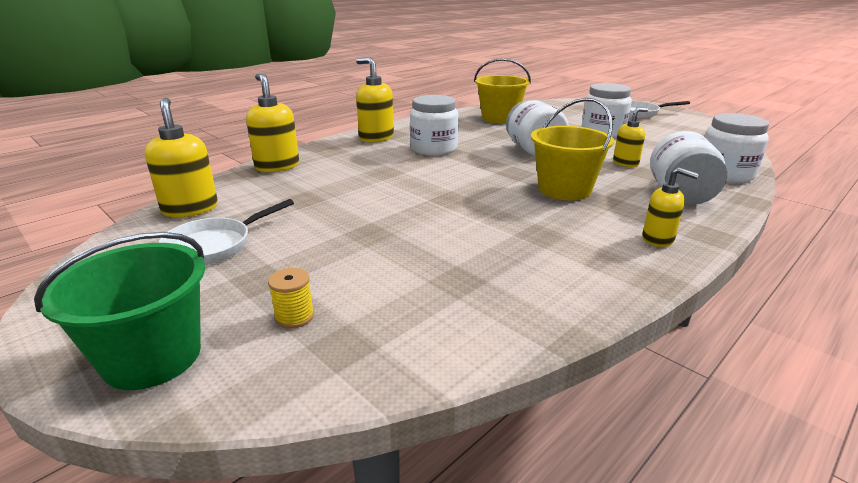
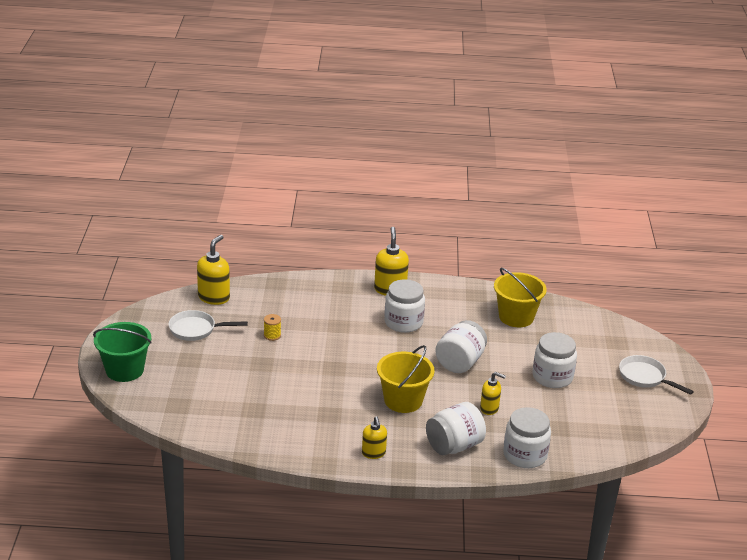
camera: 45 degrees right, 5 degrees up
yellow soap dispenser [246,74,299,172] -> none
yellow spool [268,268,314,329] -> yellow spool moved to [264,314,281,341]

